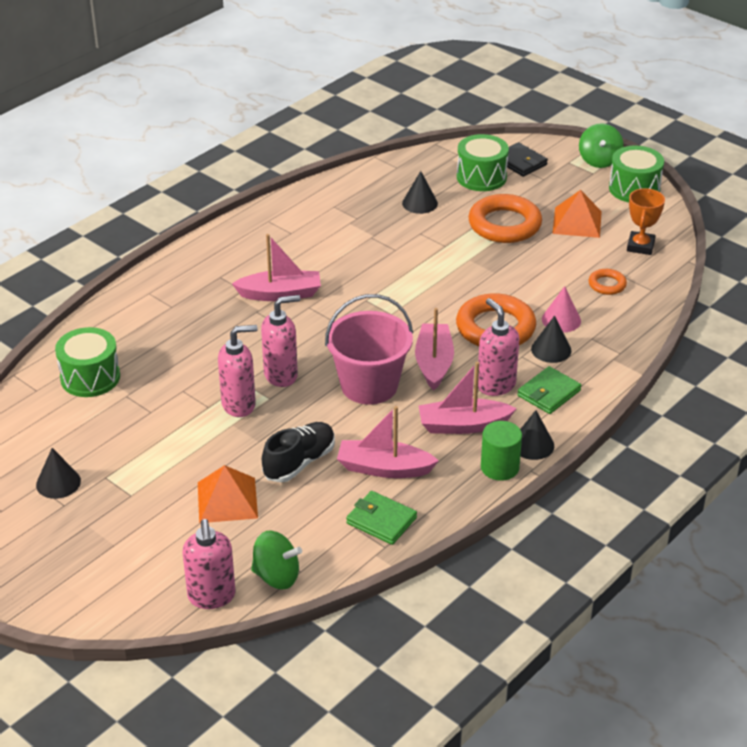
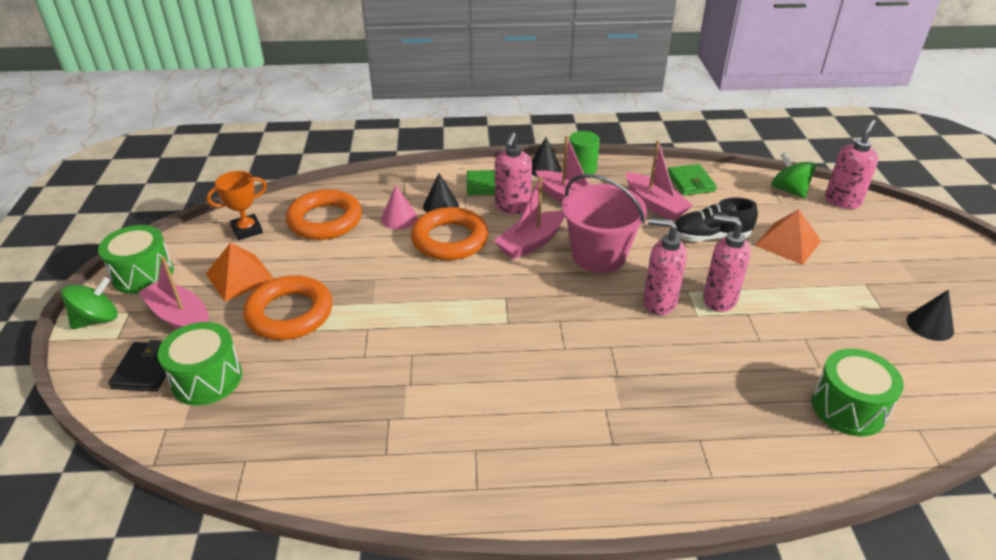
camera: 135 degrees left, 0 degrees up
pink boat [232,234,321,301] -> pink boat moved to [139,257,209,329]
black cone [402,171,438,214] -> none
orange ring [589,269,627,295] -> orange ring [286,189,362,240], size x2.03

